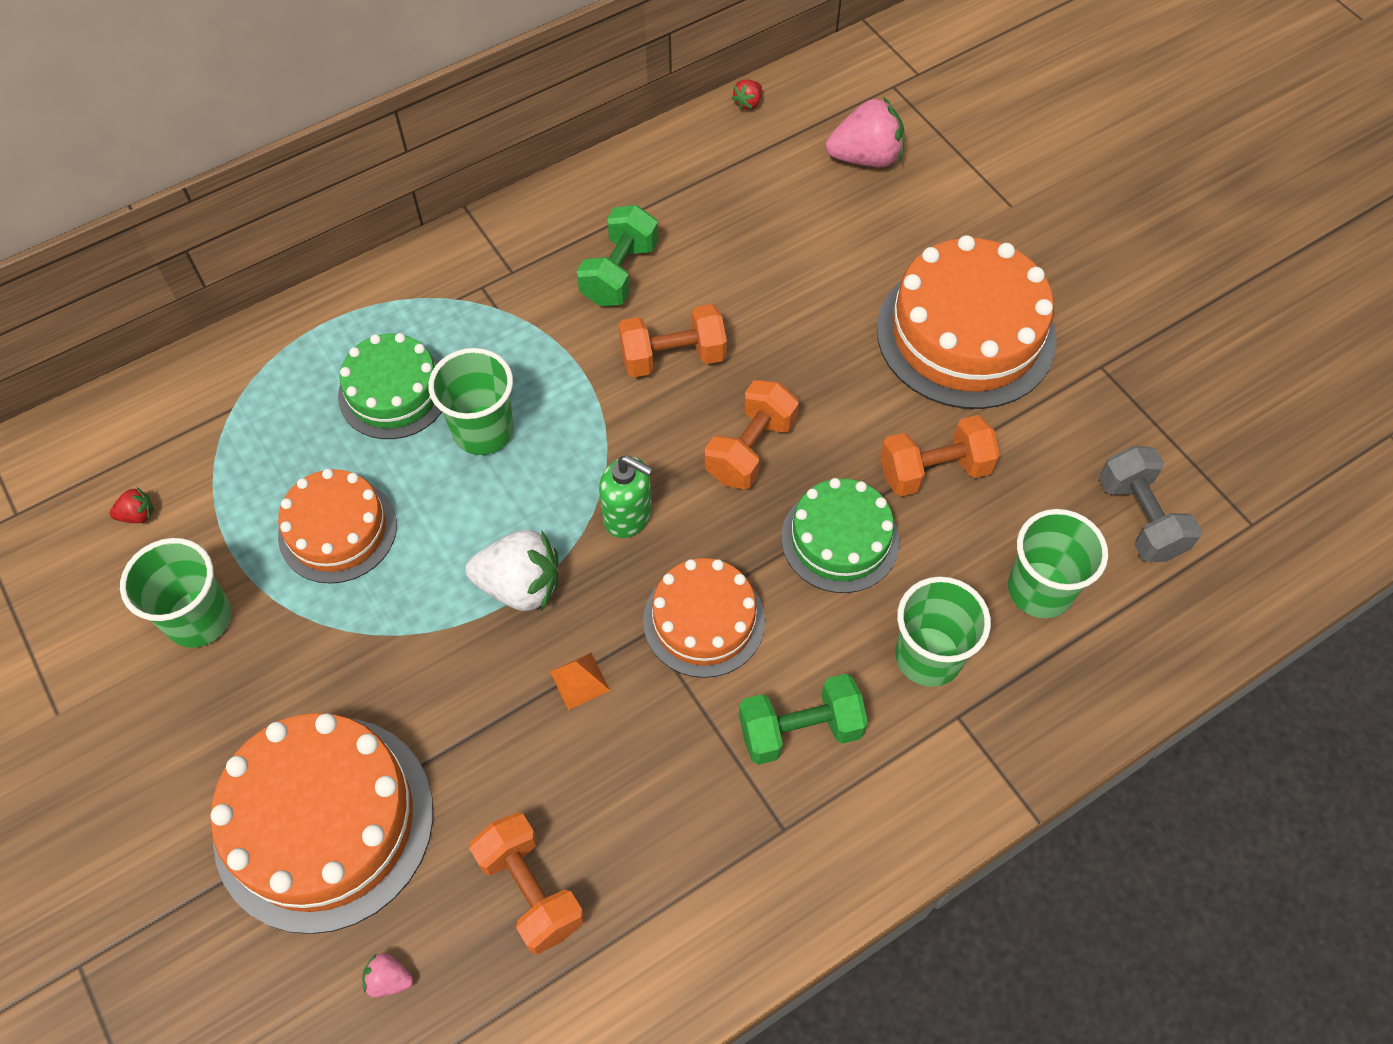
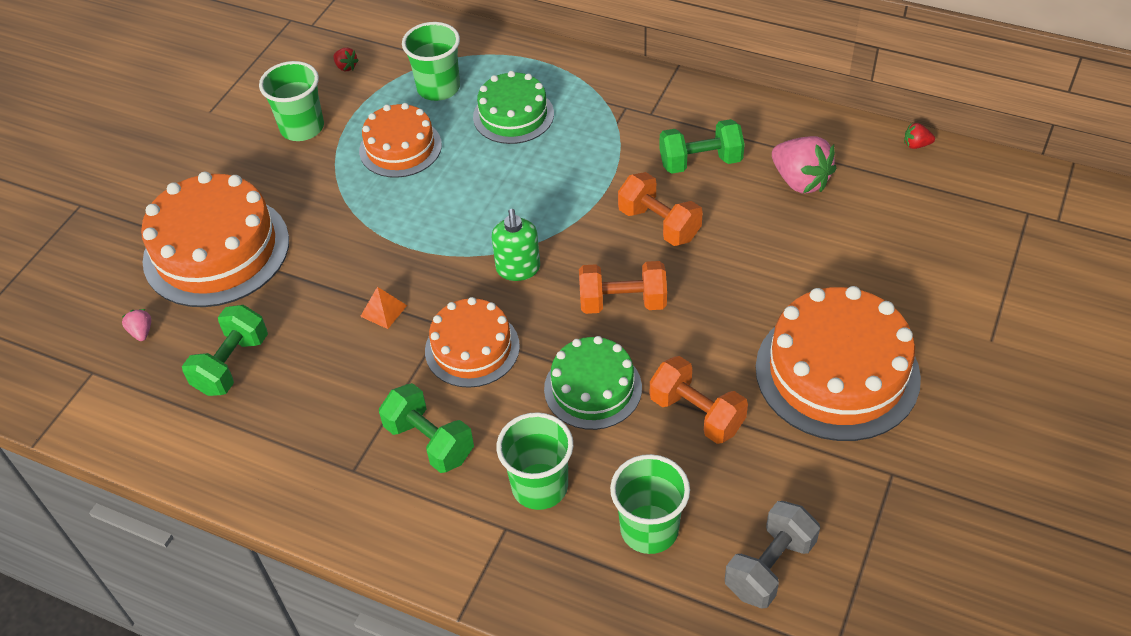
camera: 60 degrees right, 10 degrees down
green cup [428,348,514,455] -> green cup moved to [402,22,460,101]
white strawberry [465,530,558,611] -> none
orange dumbbell [469,812,585,954] -> green dumbbell [182,305,268,396]
pink strawberry [826,98,904,167] -> pink strawberry moved to [772,136,836,193]

